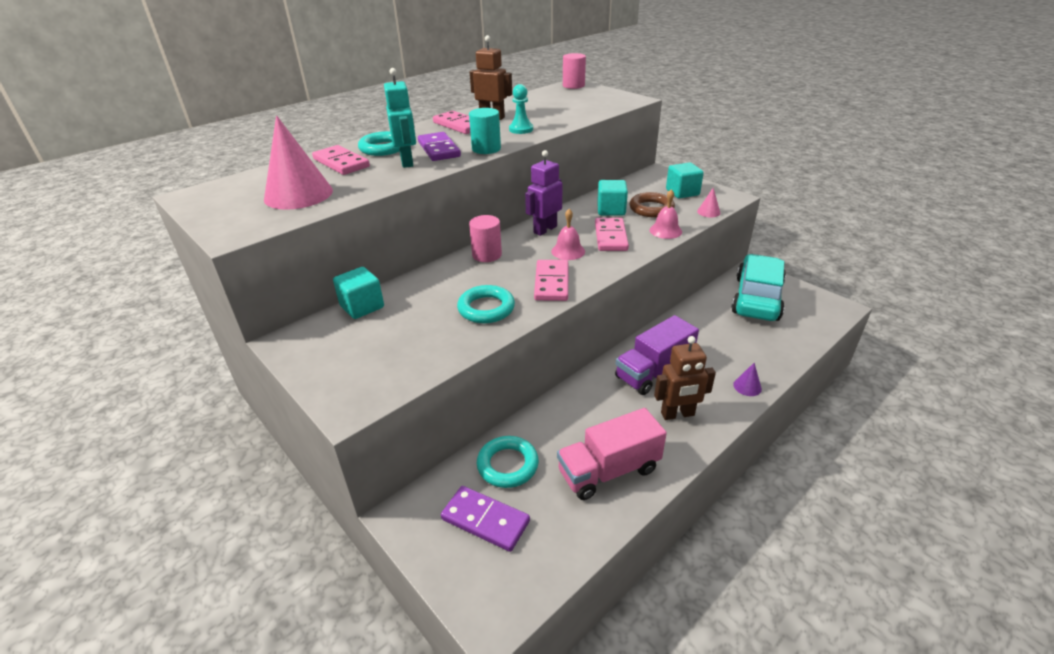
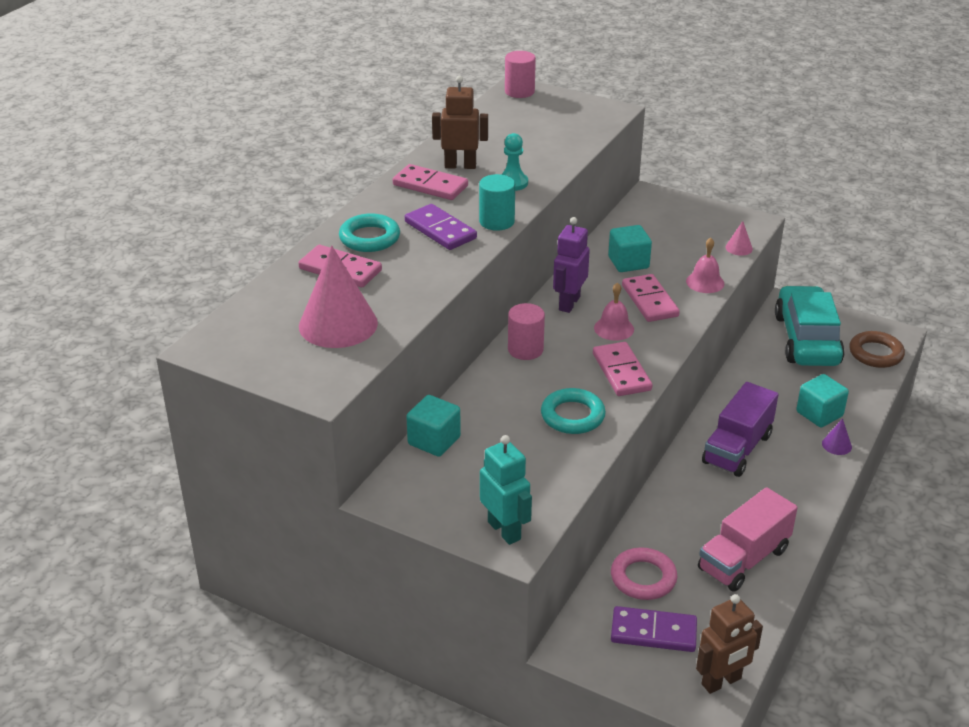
camera: 20 degrees left, 0 degrees up
turquoise robot [384,68,416,168] -> turquoise robot moved to [480,435,532,545]
turquoise ring [477,436,539,488] -> pink ring [611,547,677,600]
brown ring [630,192,675,217] -> brown ring moved to [849,331,905,368]
brown robot [654,336,716,420] -> brown robot moved to [696,594,763,694]
turquoise cube [666,162,704,198] -> turquoise cube moved to [796,374,849,428]

